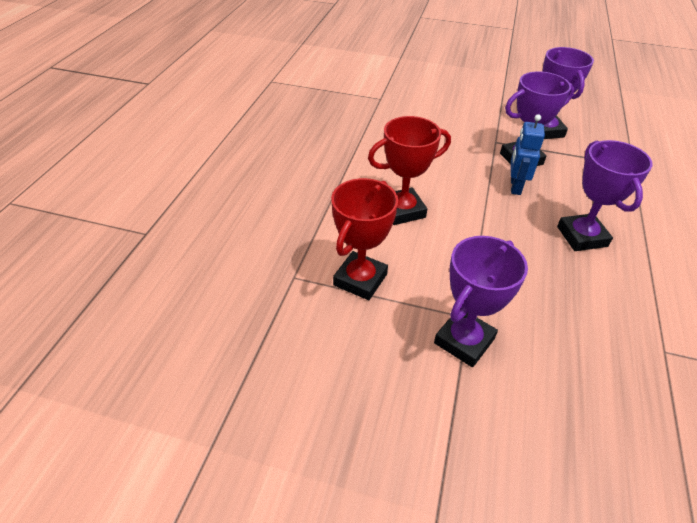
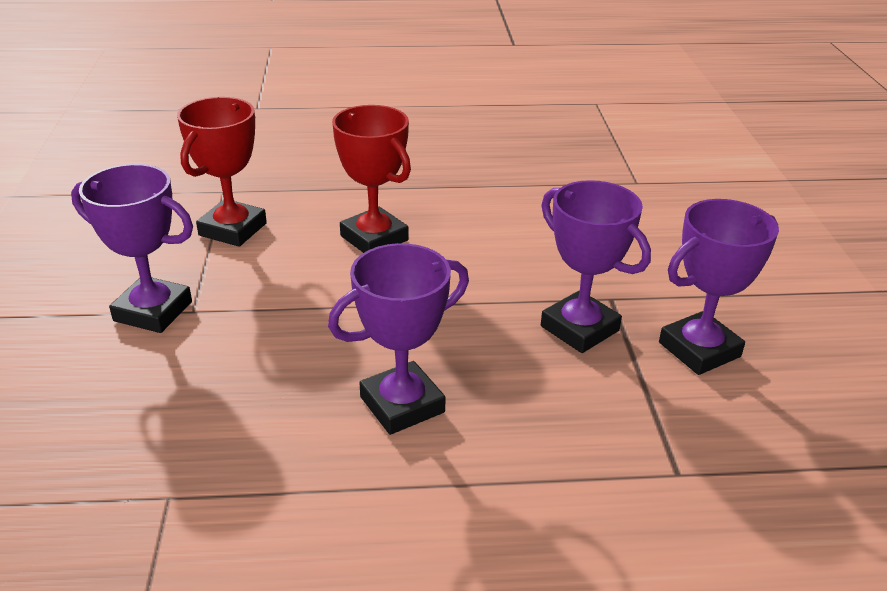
camera: 70 degrees right, 10 degrees down
red trophy [331,178,398,300] -> red trophy turned 75 degrees counterclockwise [177,97,267,247]
blue robot [511,114,545,195] -> none

